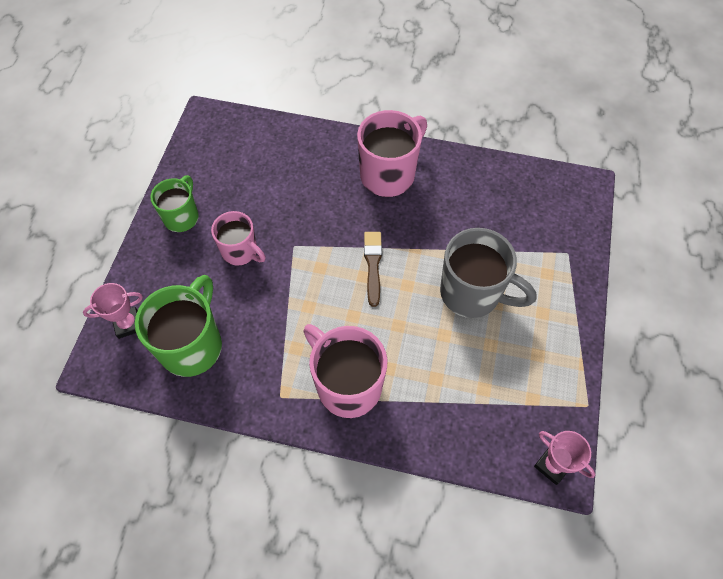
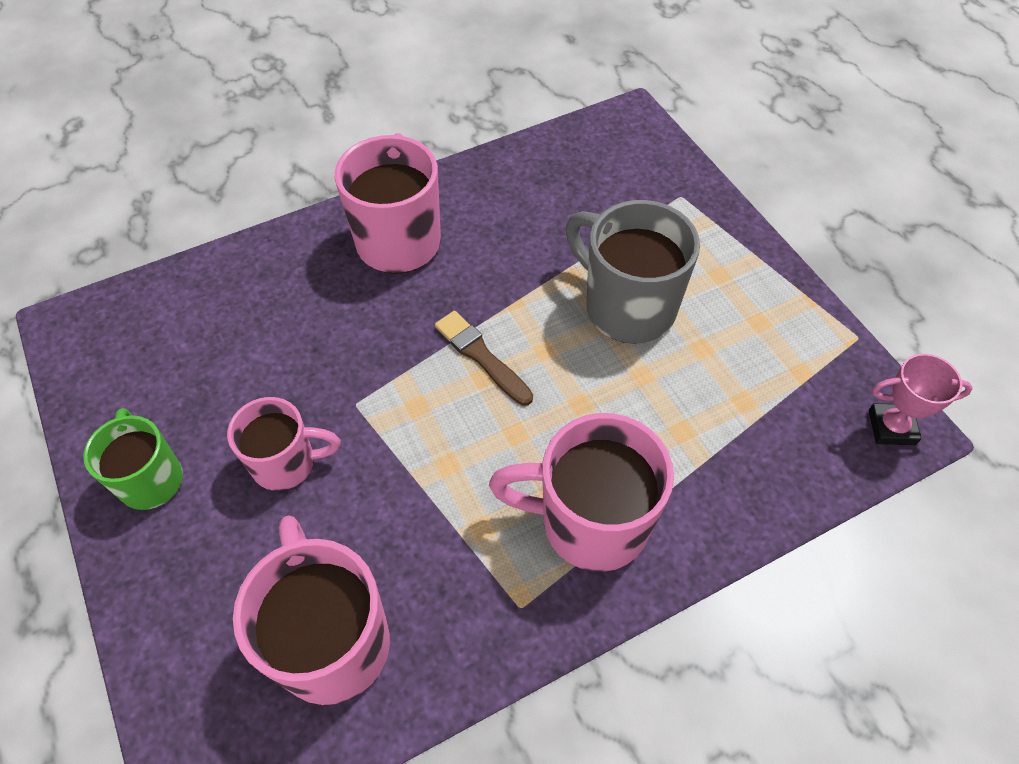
camera: 40 degrees left, 5 degrees down
pink trophy [83,283,143,339] -> none
green mug [135,275,222,377] -> pink mug [233,515,390,705]
grey mug [440,228,536,318] -> grey mug turned 120 degrees counterclockwise [565,200,700,344]

